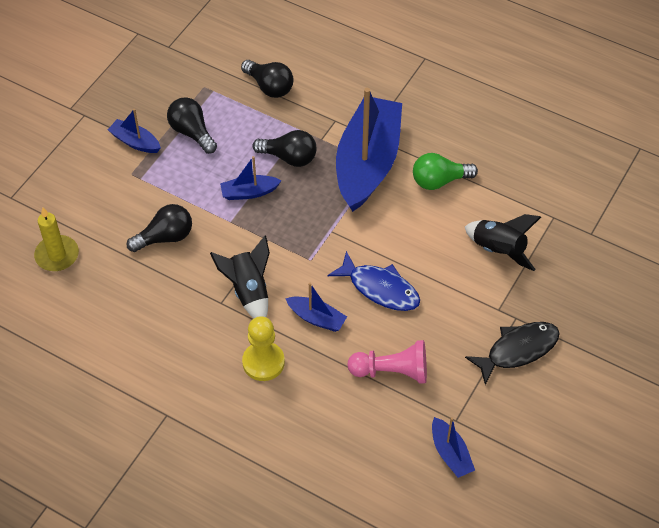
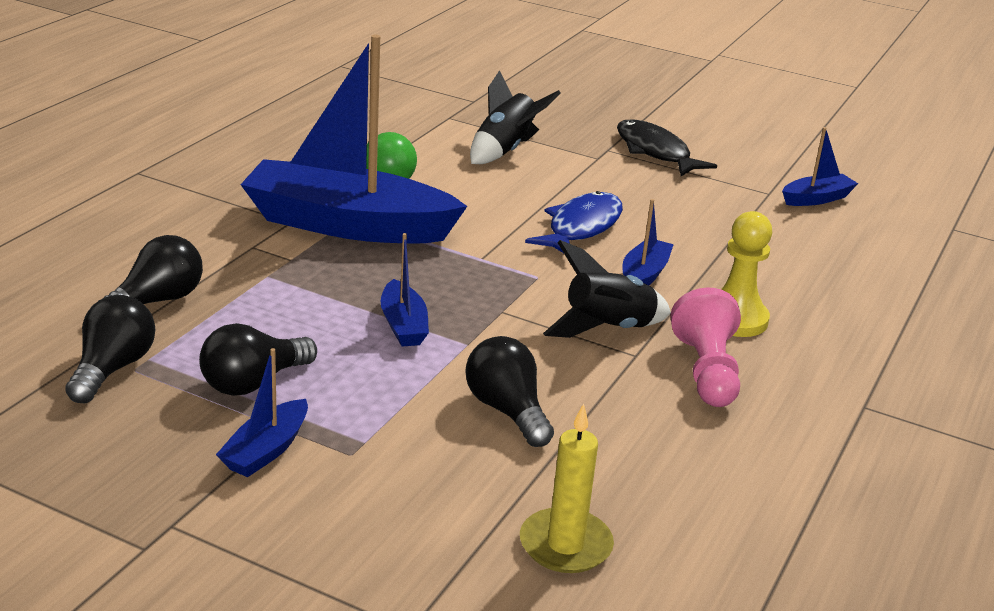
camera: 95 degrees left, 25 degrees down
black light bulb [252,130,317,167] -> black light bulb moved to [65,295,155,403]
pink pawn [348,340,427,384] -> pink pawn moved to [670,288,741,407]

